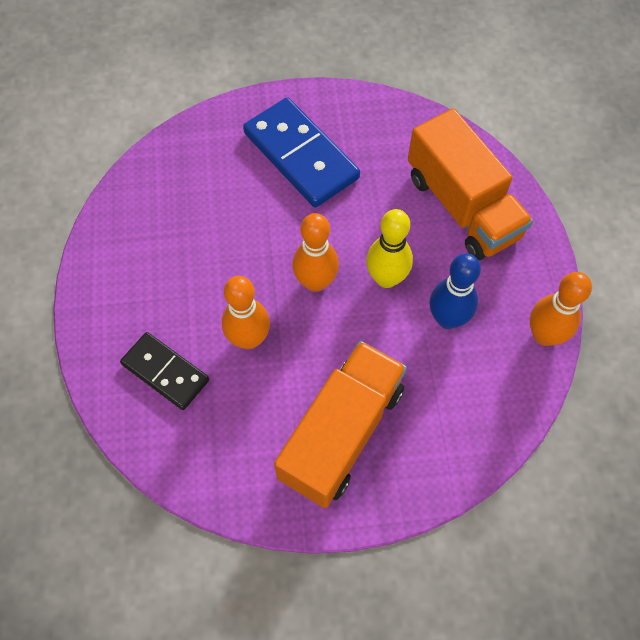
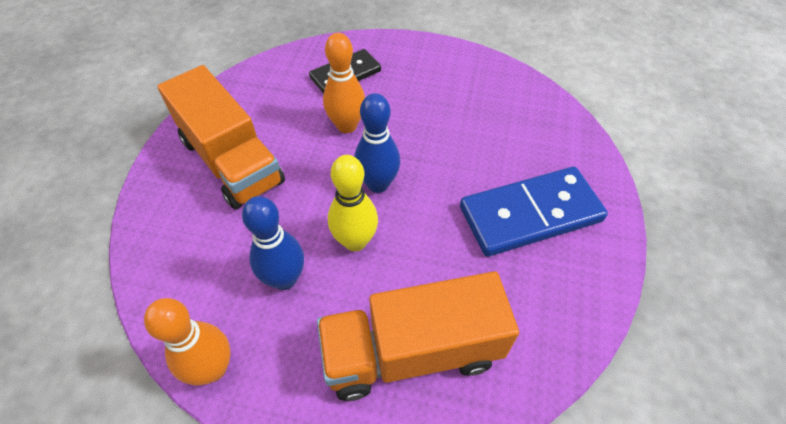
camera: 110 degrees right, 10 degrees down
orange bowling pin [292,213,339,292] -> blue bowling pin [354,93,400,193]

